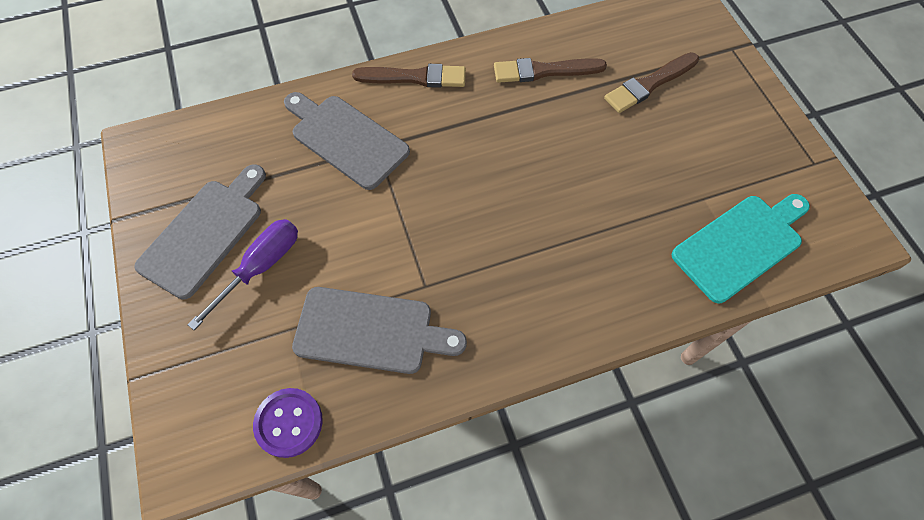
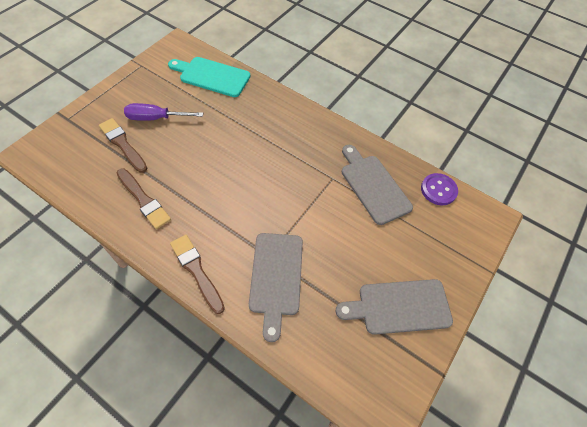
camera: 130 degrees left, 5 degrees down
purple screwdriver [188,219,298,330] -> purple screwdriver moved to [124,103,203,121]
brown brush [604,52,699,113] -> brown brush turned 150 degrees counterclockwise [99,118,148,173]

